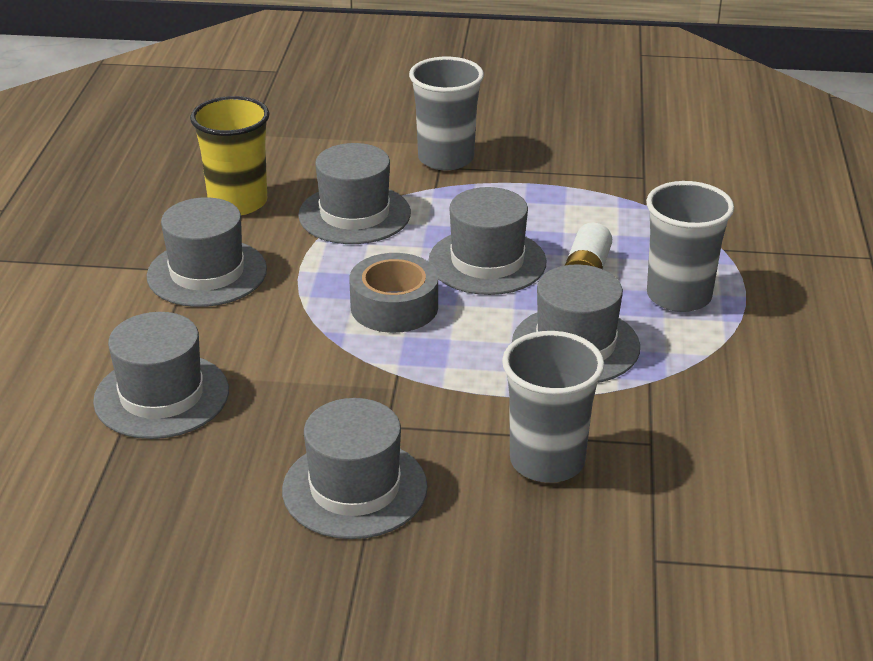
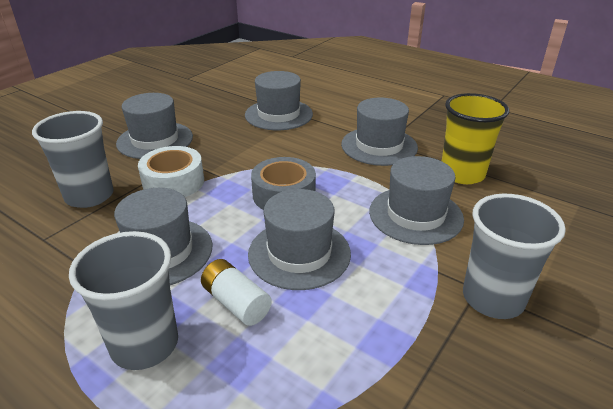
camera: 120 degrees right, 0 degrees up
none -> white tape [138,146,204,197]

